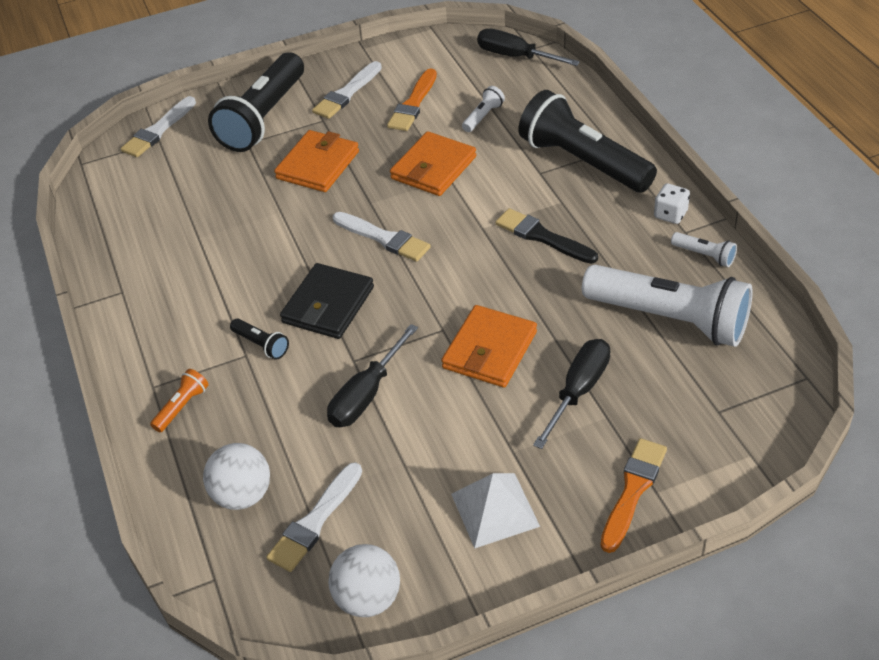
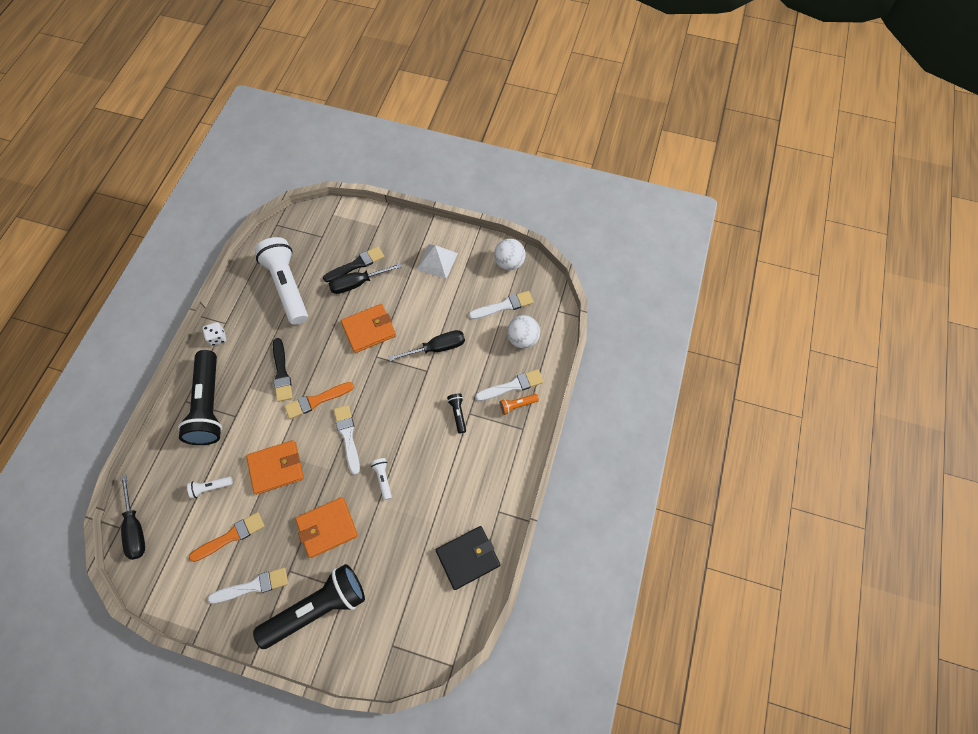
camera: 145 degrees left, 20 degrees up
white brush [121,96,196,157] -> white brush moved to [475,369,543,401]
black wallet [280,263,374,339] -> black wallet moved to [436,526,500,590]
orange brush [600,438,667,553] -> orange brush moved to [284,382,354,419]
white flashlight [671,232,737,267] -> white flashlight moved to [371,458,392,500]
none -> black brush [323,246,384,282]

